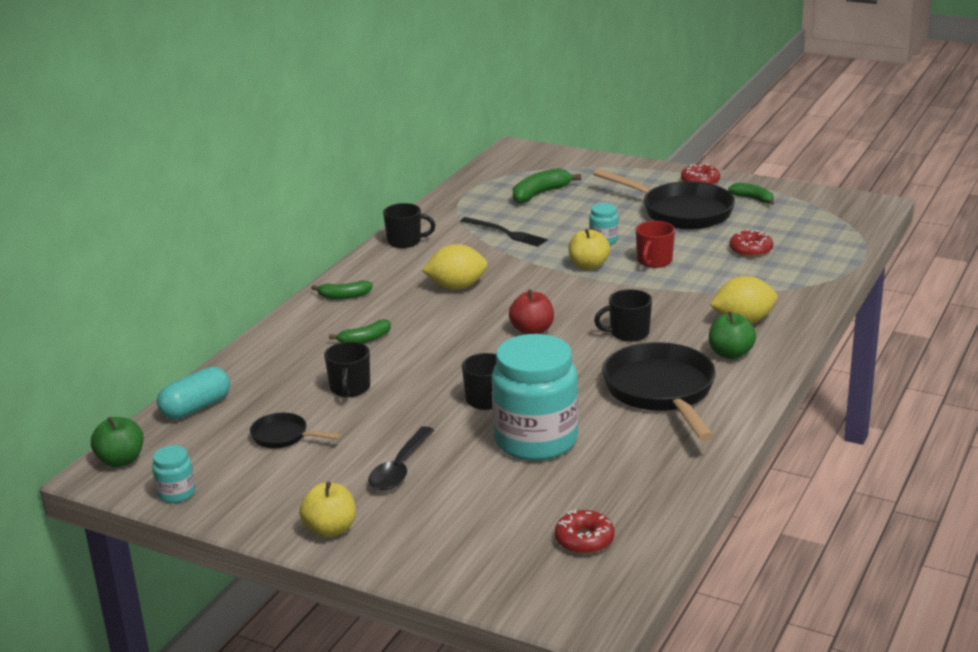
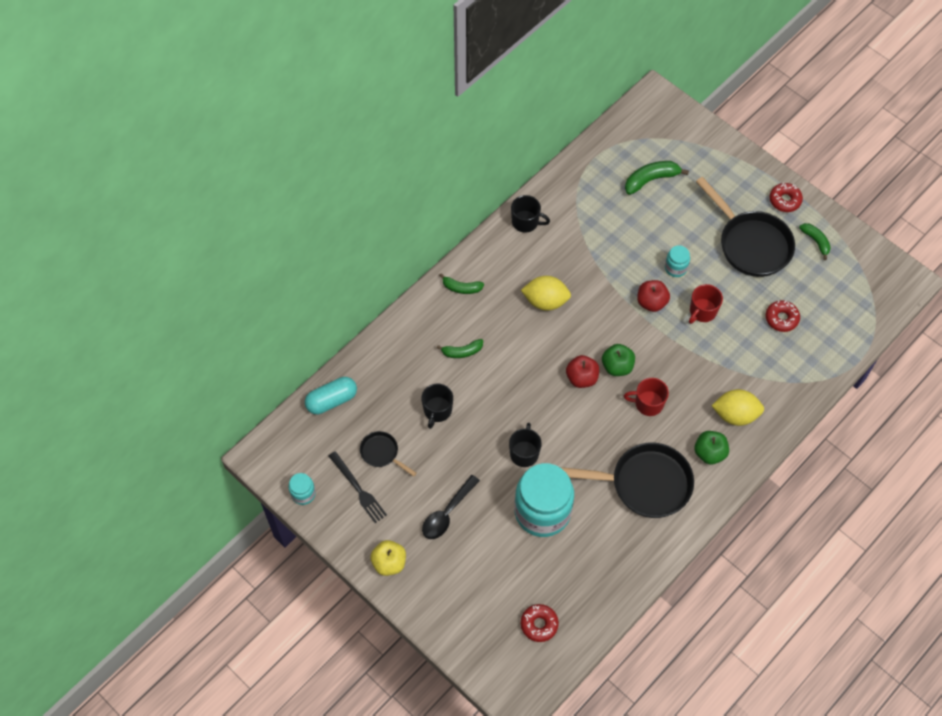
camera: 15 degrees right, 35 degrees up
green apple [91,417,143,467] -> green apple moved to [602,344,635,376]
black fork [460,217,548,247] -> black fork moved to [329,451,387,523]
yellow apple [568,229,610,270] -> red apple [637,280,670,312]
black mug [594,289,652,342] -> red mug [624,378,669,416]
black pan [602,342,716,441] -> black pan turned 90 degrees clockwise [560,443,694,518]

